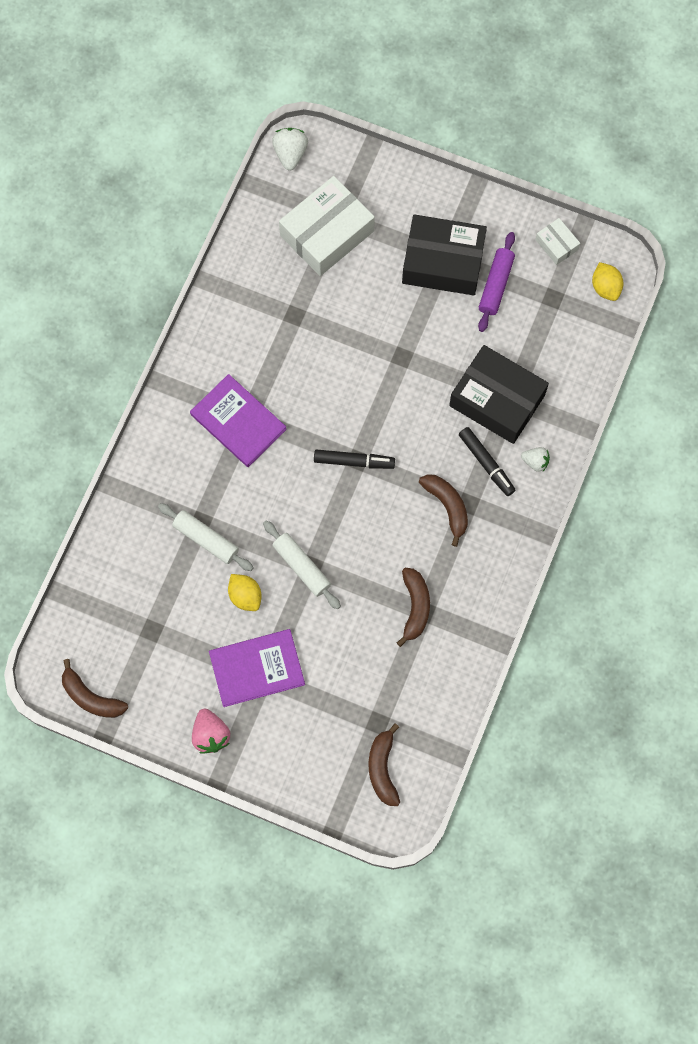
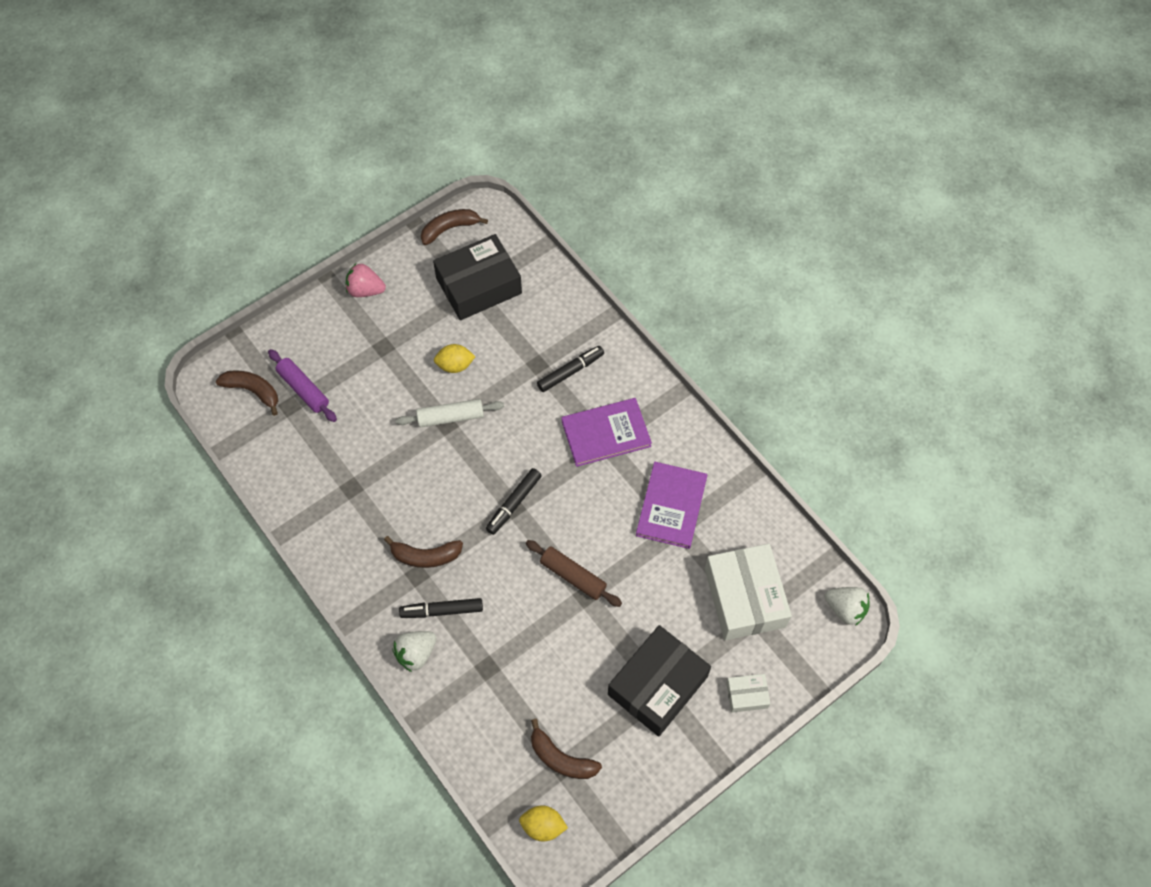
camera: 120 degrees right, 10 degrees down
white rolling pin [158,503,254,571] -> none
purple book [209,629,305,707] -> purple book moved to [636,462,707,549]
brown banana [397,568,430,647] -> brown banana moved to [531,719,602,779]
black box [449,345,549,444] -> black box moved to [433,234,522,320]
purple rolling pin [478,232,515,332] -> purple rolling pin moved to [268,349,337,422]
white strawberry [521,447,550,472] -> white strawberry [393,631,436,672], size x1.53
white box [535,218,580,265] -> white box moved to [726,674,771,713]
none -> brown rolling pin [526,540,622,607]
none -> black marker [537,346,604,392]

